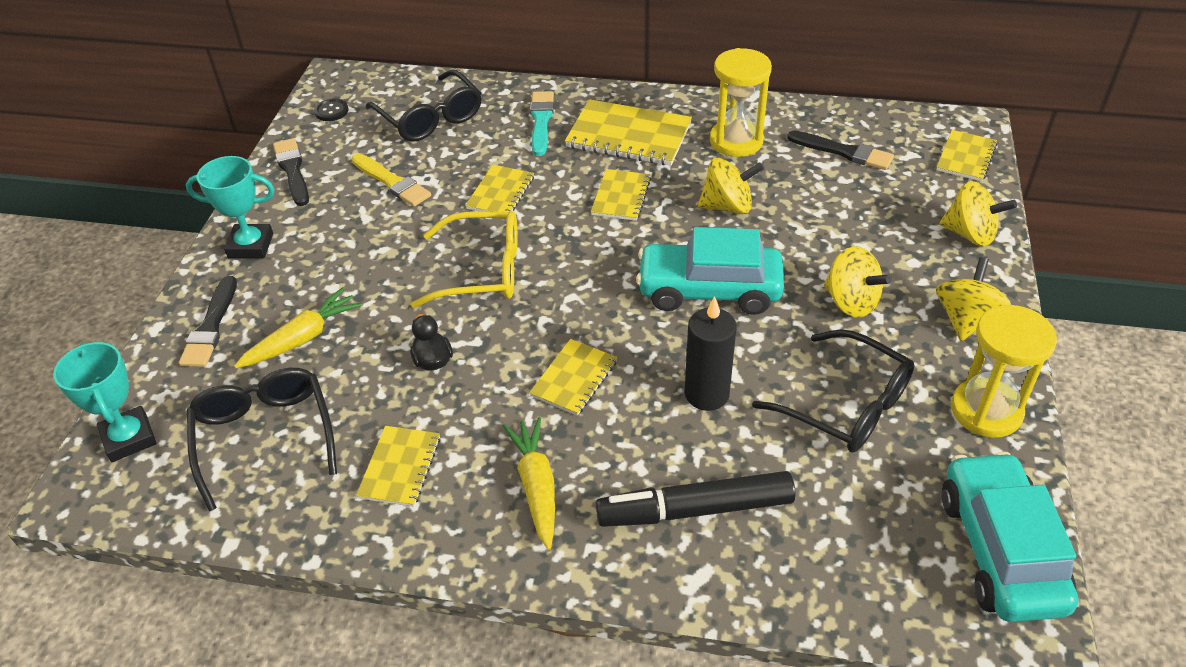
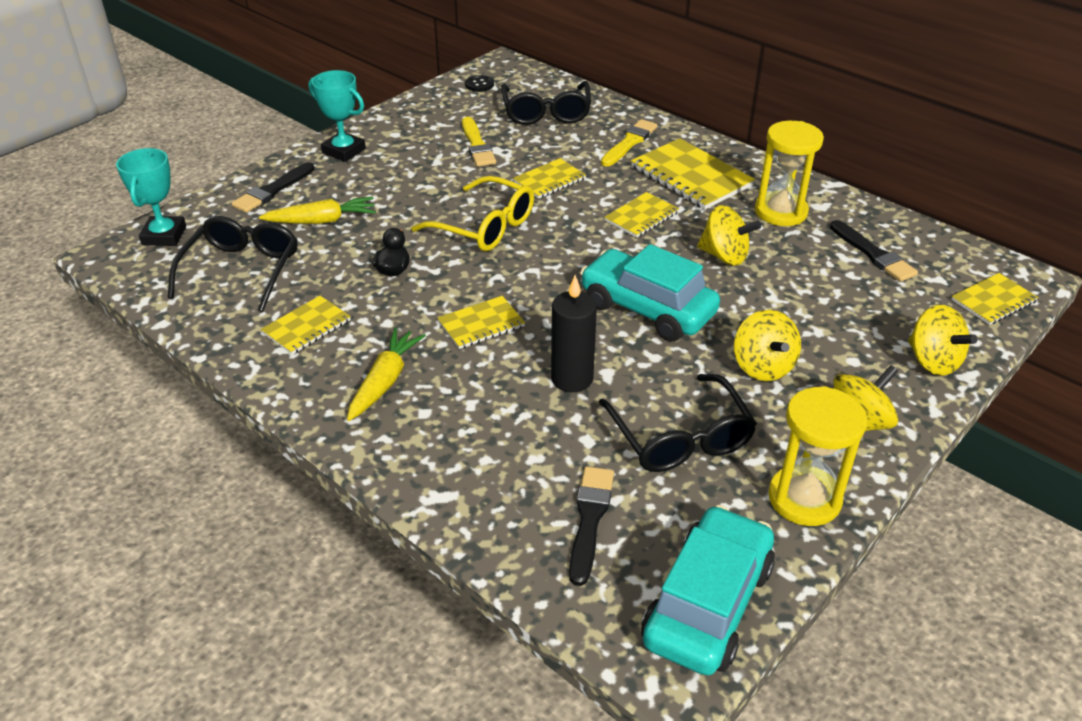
camera: 30 degrees right, 5 degrees down
black brush [273,138,309,206] -> black brush moved to [569,466,614,586]
turquoise brush [530,91,554,156] -> yellow brush [601,119,658,166]
black marker [596,471,796,527] -> none

